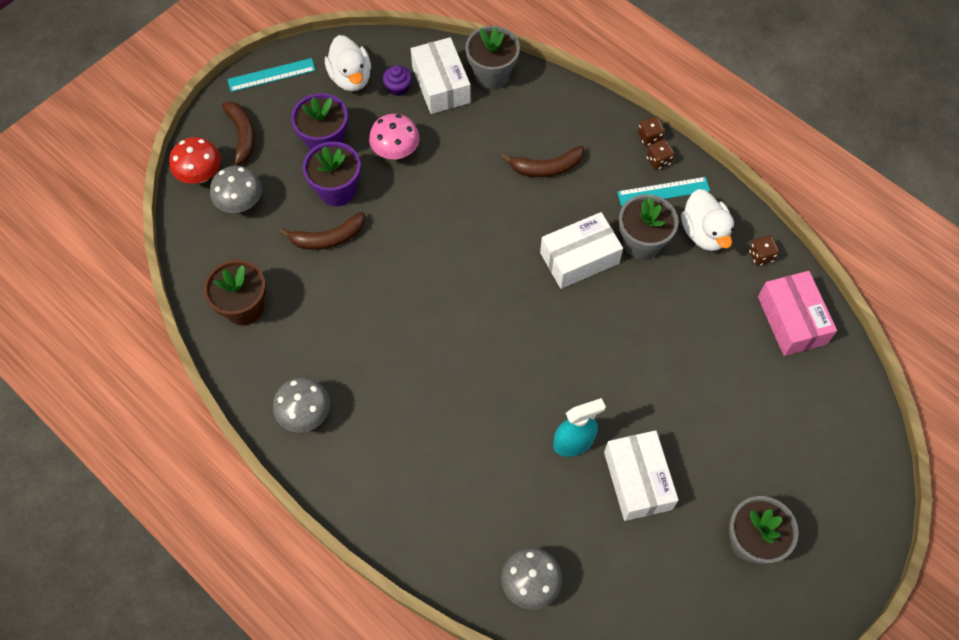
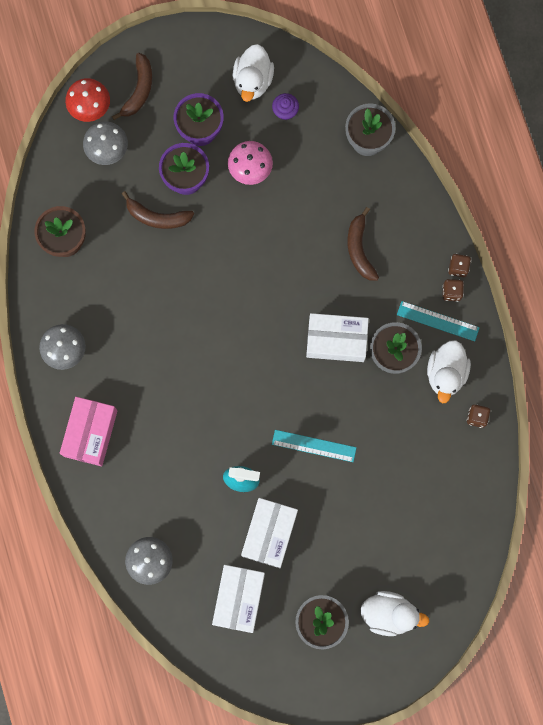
camera: 30 degrees right, 15 degrees up
turquoise ruler [227,58,316,92] -> turquoise ruler moved to [272,430,357,462]
white box [411,37,471,114] -> white box moved to [212,565,265,633]
brown banana [501,145,584,177] -> brown banana turned 60 degrees clockwise [347,207,379,281]
pink box [758,271,837,356] -> pink box moved to [60,397,118,466]
none -> white duck [361,591,429,636]

